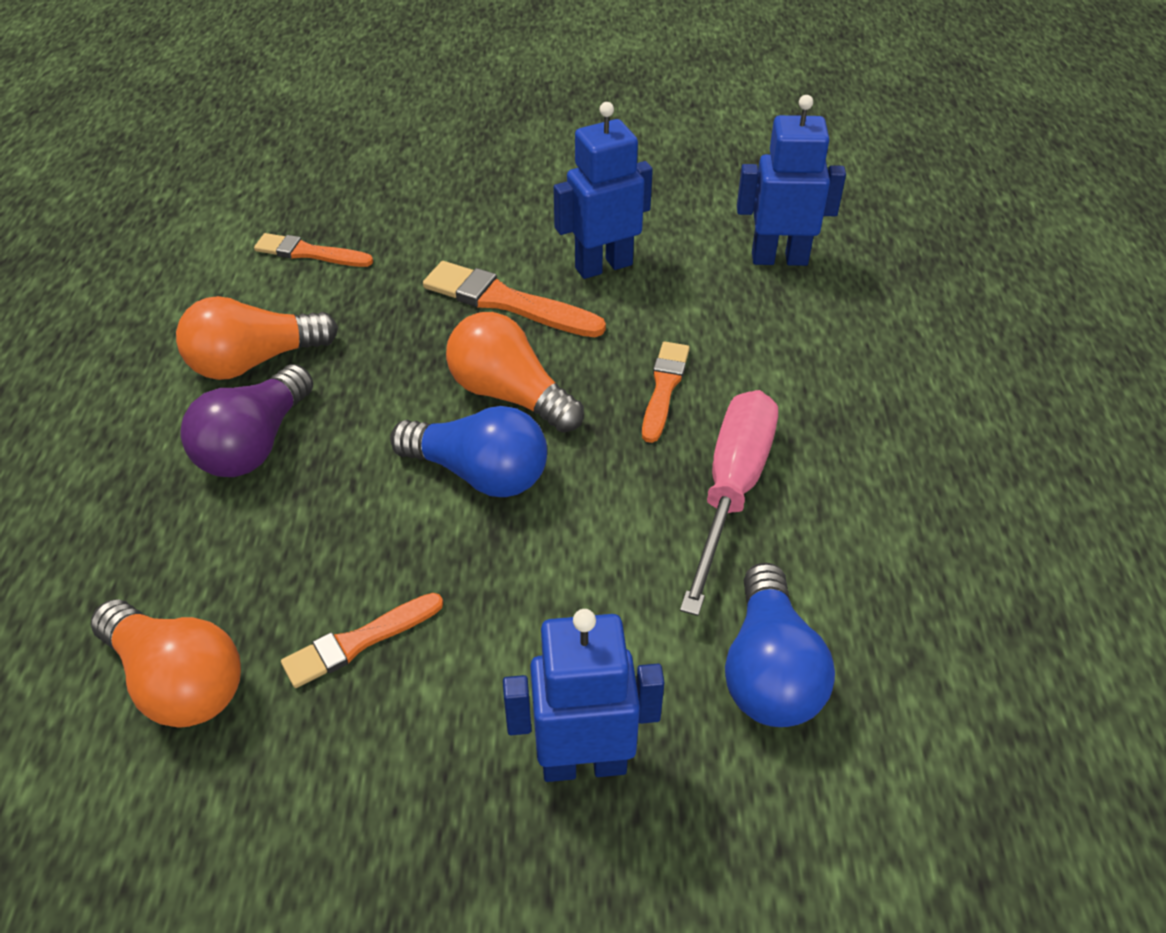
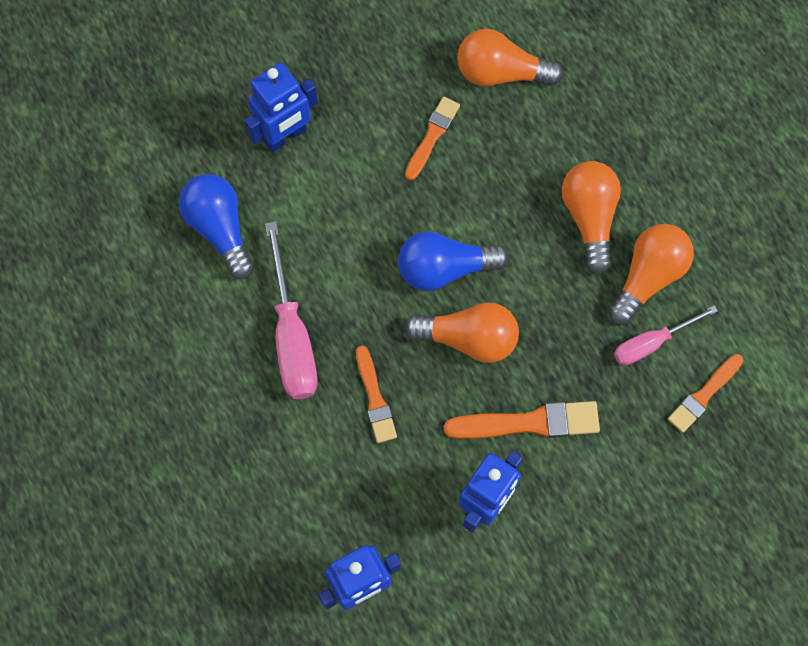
camera: 150 degrees right, 25 degrees up
purple light bulb [180,364,313,477] -> orange light bulb [562,161,621,274]
orange brush [254,233,373,267] -> orange brush turned 150 degrees clockwise [668,354,743,433]
none -> pink screwdriver [614,305,718,365]

